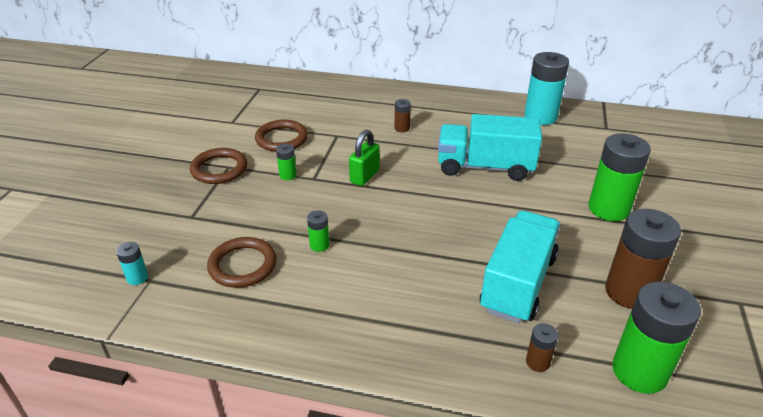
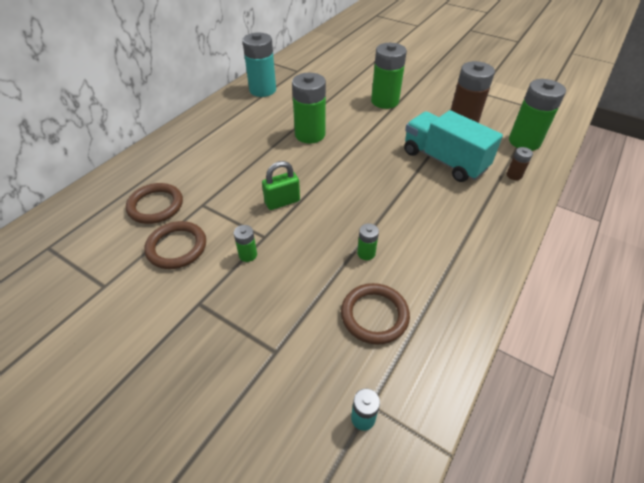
camera: 70 degrees left, 10 degrees up
brown ring [190,148,247,184] -> brown ring moved to [126,183,183,224]
green padlock [349,130,380,186] -> green padlock turned 75 degrees counterclockwise [262,161,300,210]
brown battery [394,99,411,132] -> none
turquoise truck [438,114,542,181] -> green battery [292,73,326,144]

